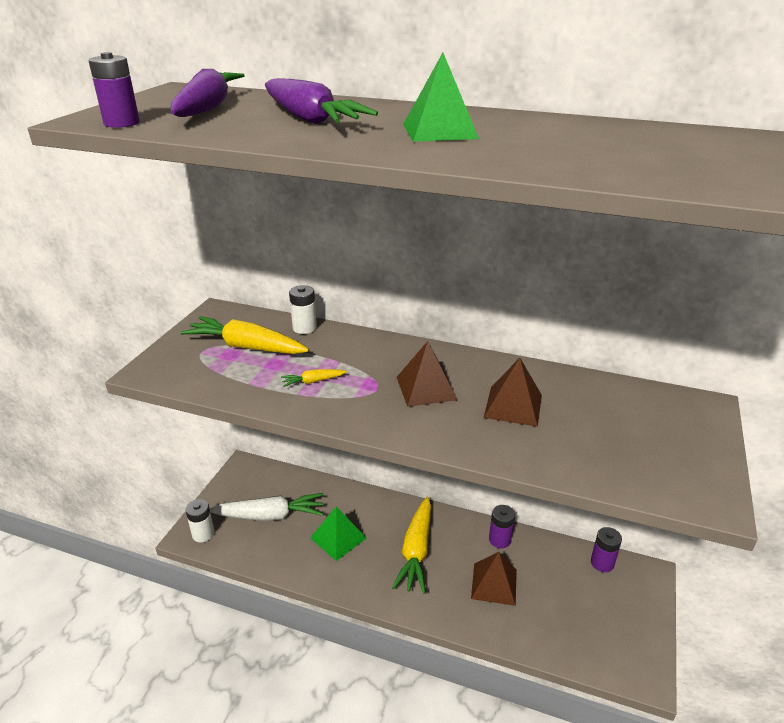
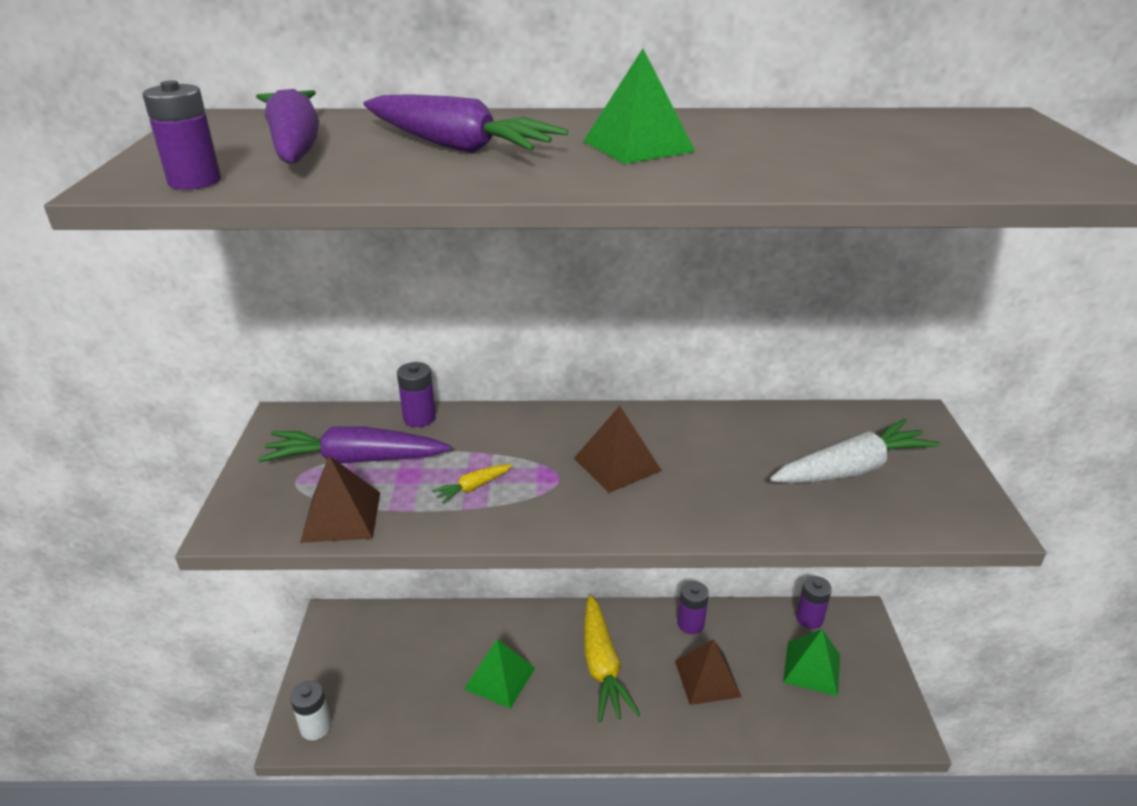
camera: 20 degrees left, 0 degrees up
yellow carrot [180,316,309,354] -> purple carrot [258,426,451,464]
white carrot [210,493,324,521] -> white carrot moved to [770,419,940,483]
white battery [289,285,317,334] -> purple battery [397,362,436,427]
brown pyramid [484,358,542,427] -> brown pyramid moved to [300,456,380,543]
none -> green pyramid [783,629,840,696]

